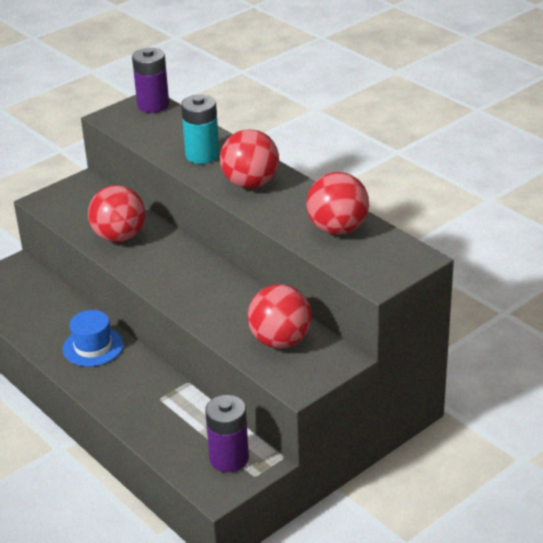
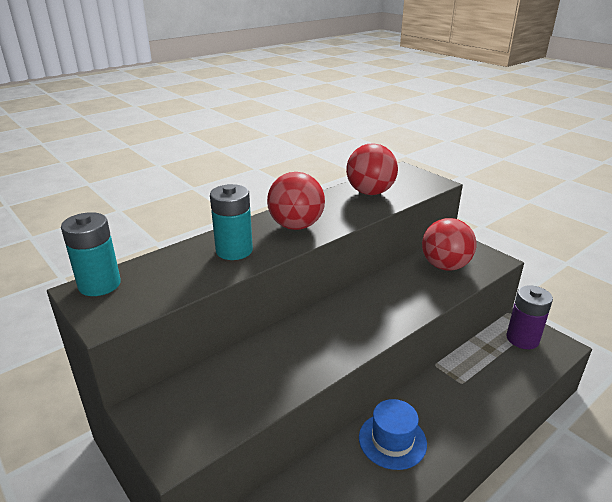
camera: 90 degrees left, 5 degrees down
red ball [88,185,145,242] -> none
purple battery [132,48,169,113] -> turquoise battery [61,212,121,296]

